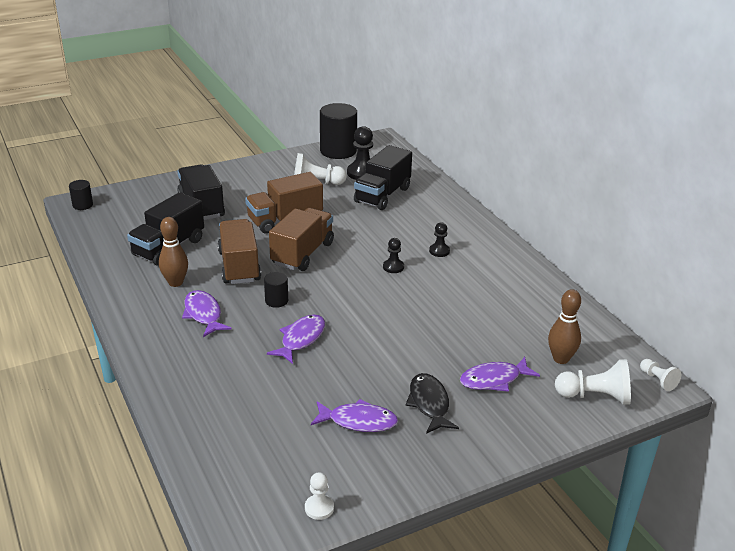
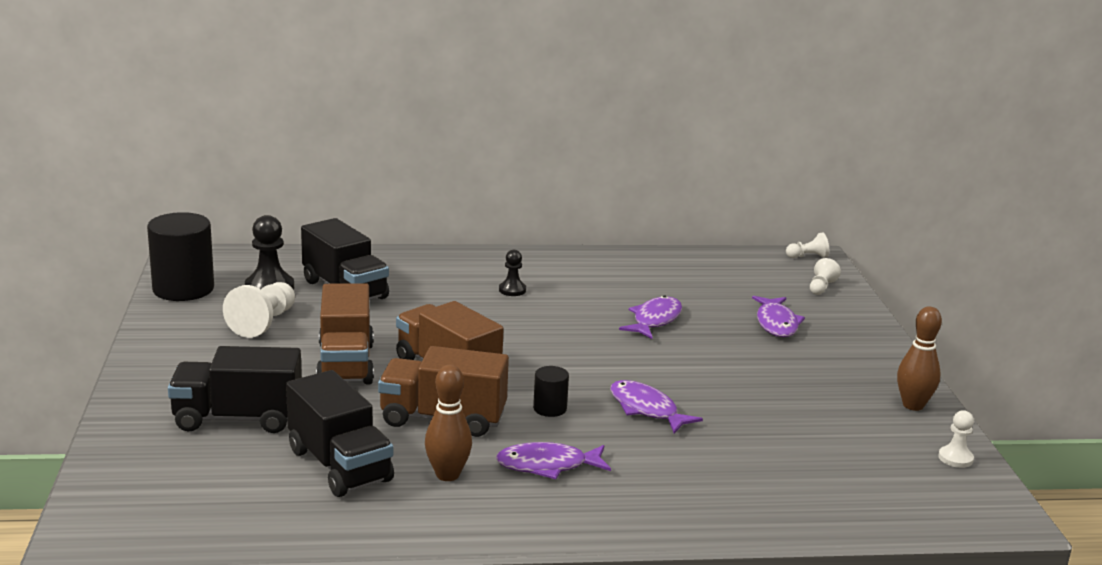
camera: 70 degrees left, 10 degrees down
black cylinder [69,180,93,210] -> none
purple fish [311,399,398,432] -> purple fish moved to [619,296,682,339]
black pawn [383,238,404,273] -> none
black fish [406,373,459,434] -> none
brown bowling pin [548,289,581,364] -> brown bowling pin moved to [897,306,942,411]
white pawn [555,359,631,405] -> white pawn [810,258,841,295], size x0.57

